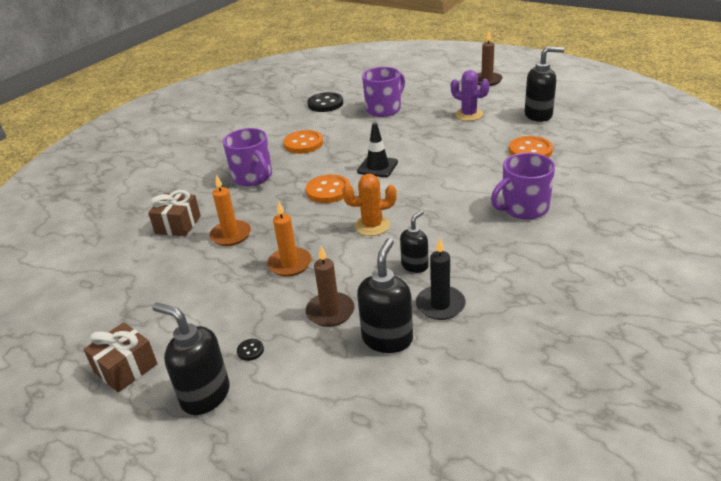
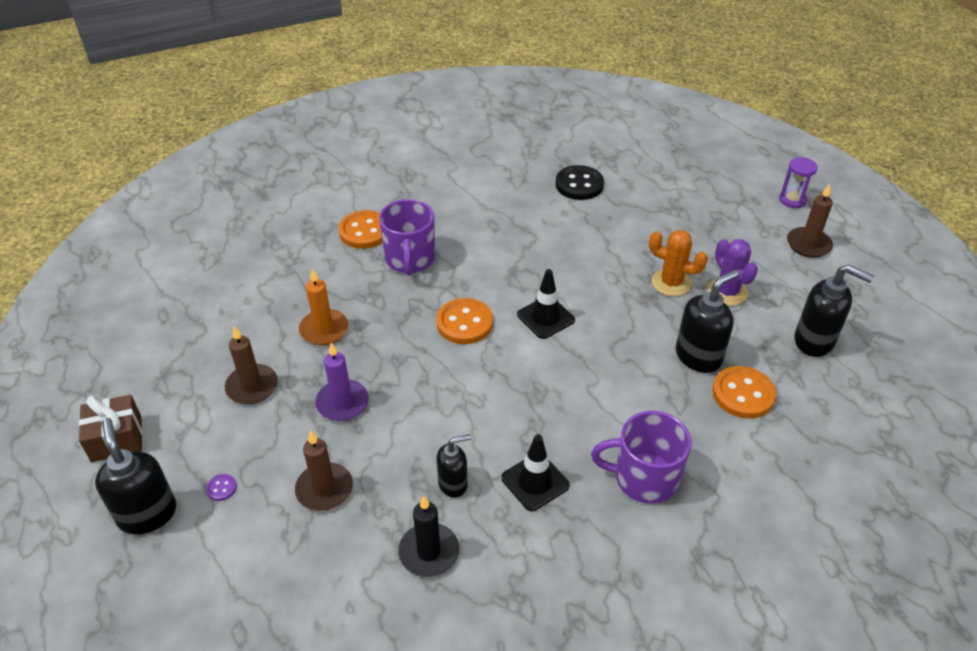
camera: 30 degrees right, 10 degrees up
brown gift [148,190,201,236] -> none
black button [237,339,264,361] -> purple button [206,474,237,501]
orange candle [267,201,312,277] -> purple candle [315,343,369,421]
orange button [283,130,323,154] -> orange button moved to [338,210,383,249]
orange cactus [342,174,397,236] -> orange cactus moved to [649,230,708,296]
black soap dispenser [357,238,413,353] -> black soap dispenser moved to [676,269,740,373]
purple mug [362,67,405,117] -> none
none -> brown candle [225,326,278,404]
none -> black traffic cone [501,434,570,511]
none -> purple hourglass [779,157,818,208]

